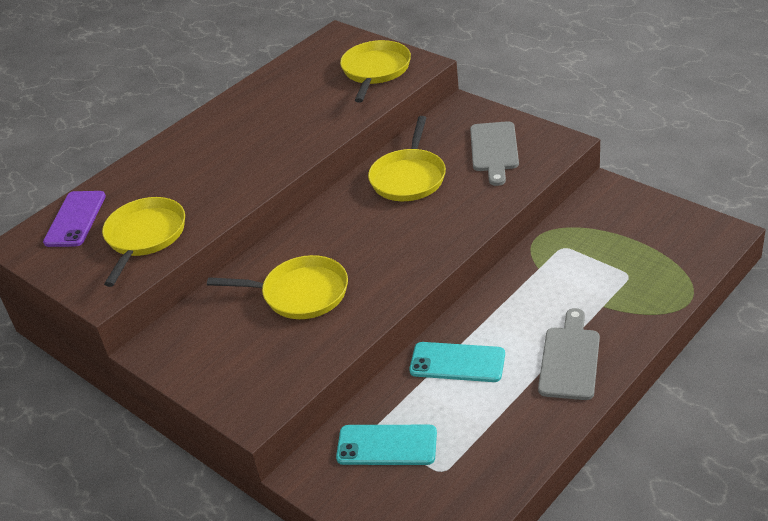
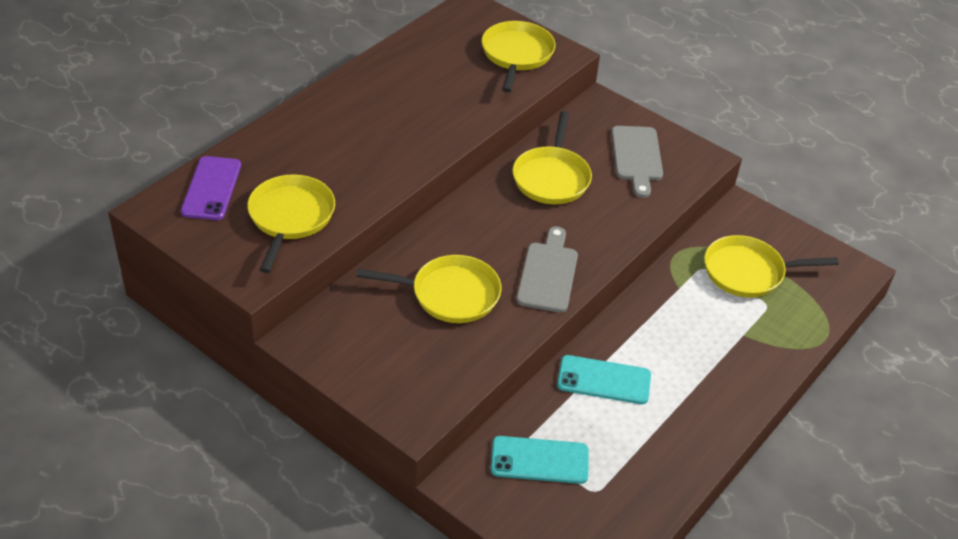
camera: 10 degrees left, 5 degrees up
grey cutting board [538,308,600,400] -> grey cutting board moved to [516,227,578,313]
none -> yellow pan [704,235,839,298]

